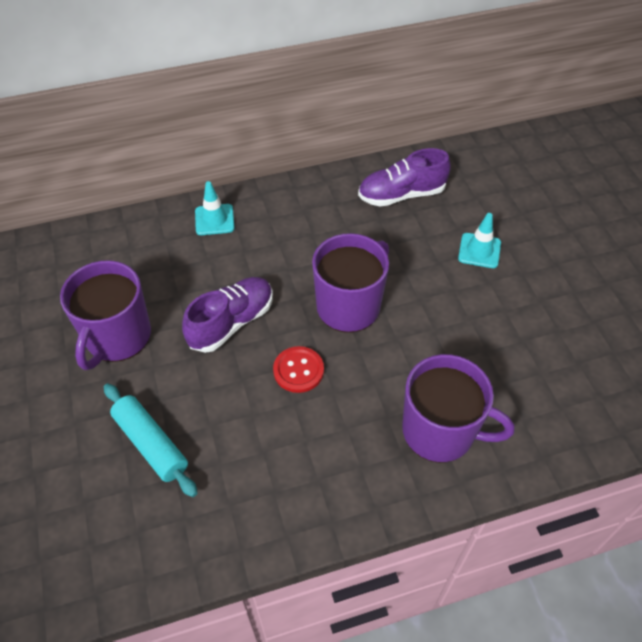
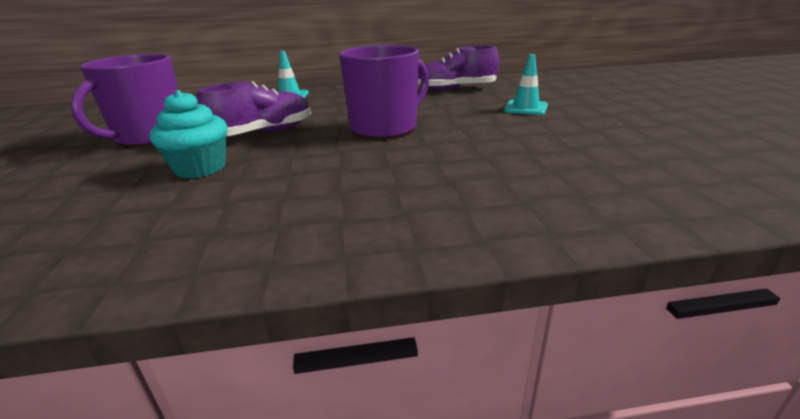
camera: 10 degrees right, 25 degrees down
turquoise rolling pin [104,383,198,497] -> none
red button [273,346,324,393] -> none
purple mug [402,354,514,463] -> none
none -> turquoise cupcake [149,90,227,179]

